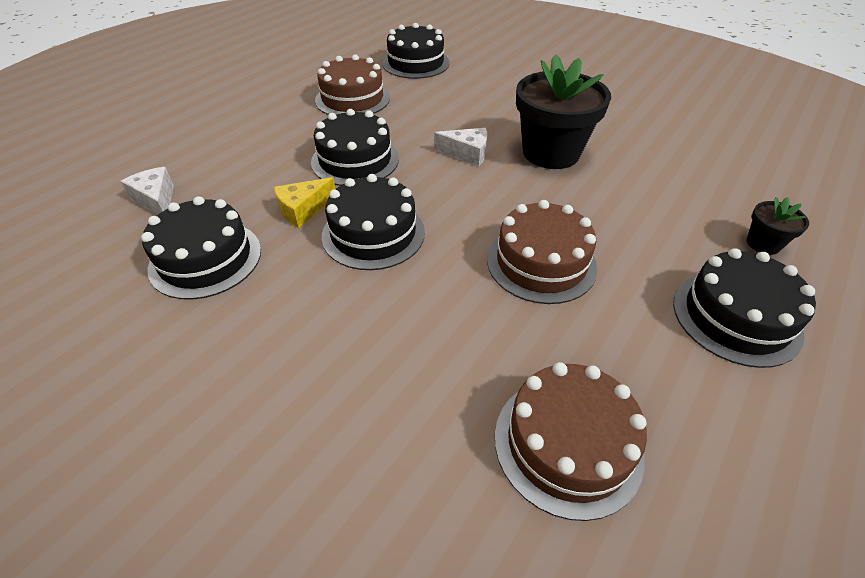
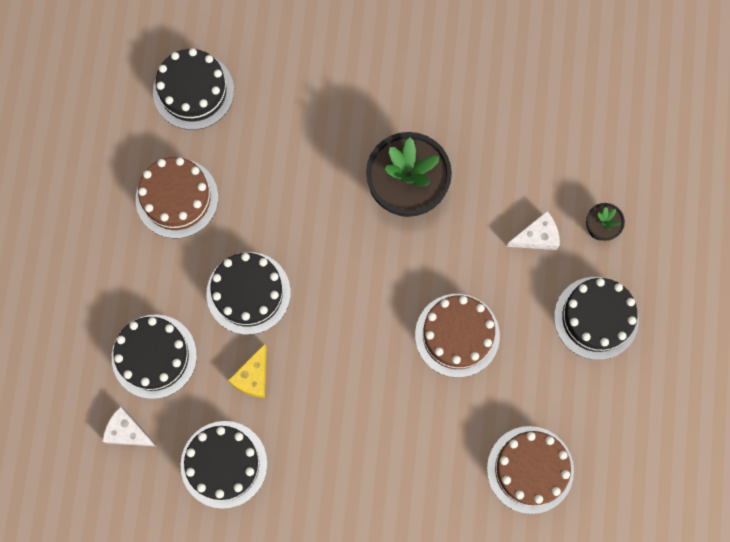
camera: 30 degrees left, 30 degrees up
black cake [322,174,425,270] -> black cake moved to [112,314,197,399]
white cheese [434,128,487,167] -> white cheese moved to [507,211,560,250]

